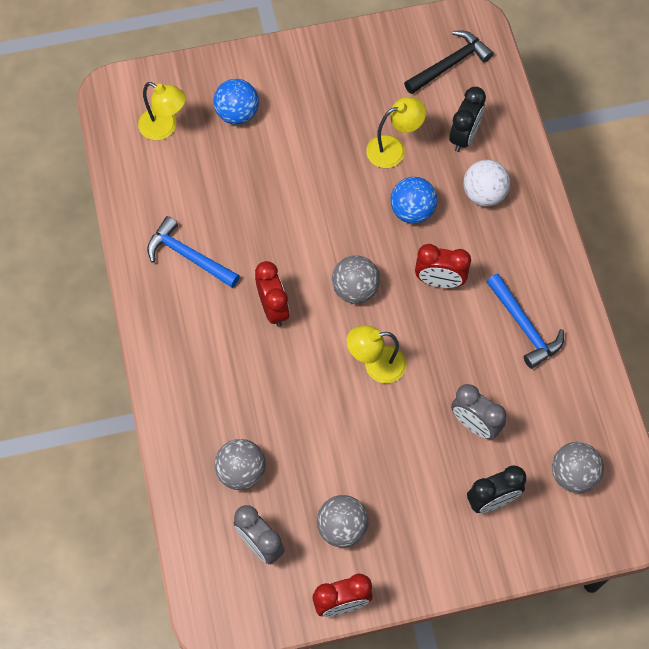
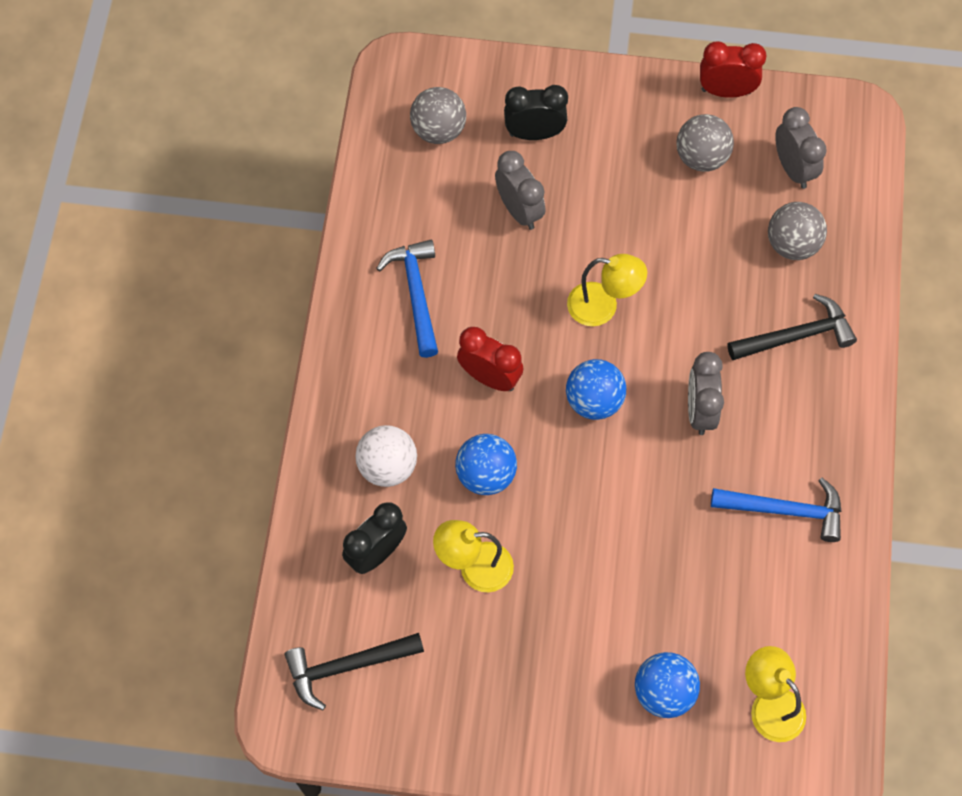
camera: 160 degrees left, 0 degrees up
blue hammer [147,216,240,288] -> blue hammer turned 45 degrees counterclockwise [711,478,842,542]
red clock [255,261,290,327] -> grey clock [688,352,724,435]
grey ball [332,255,380,304] -> blue ball [566,359,626,420]
none -> black hammer [728,294,857,360]

